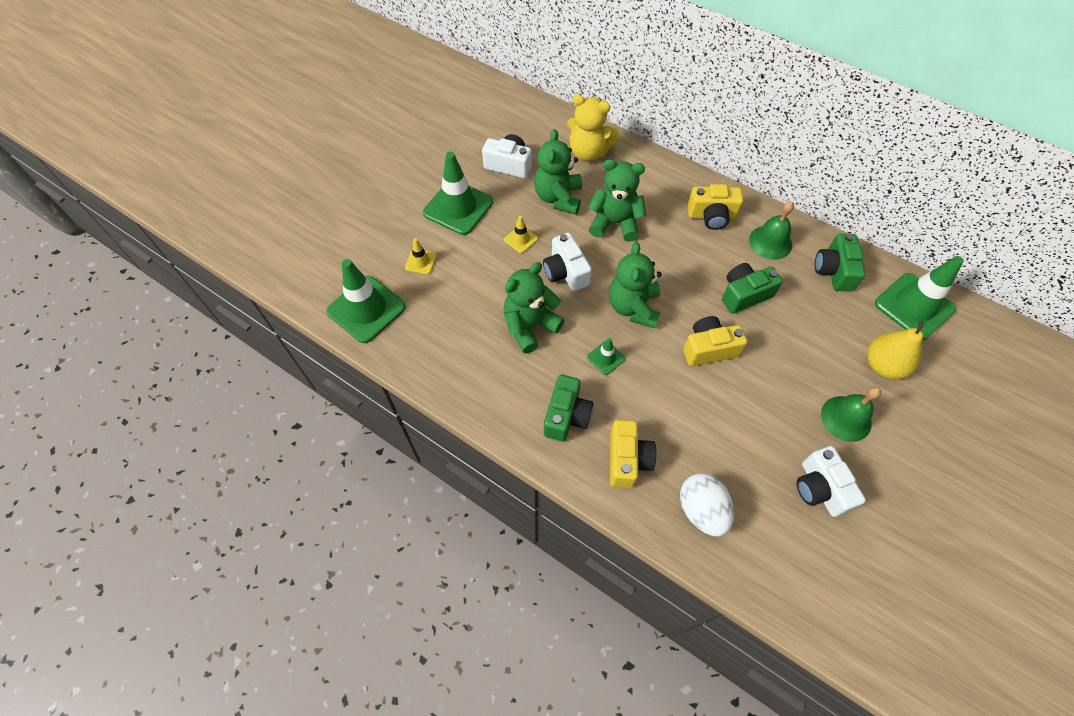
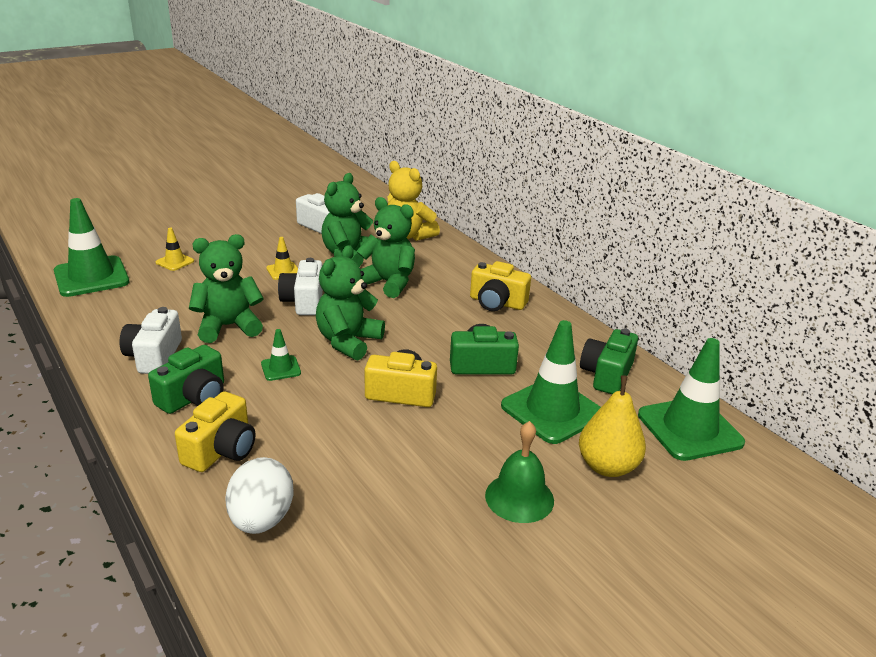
camera: 20 degrees right, 30 degrees down
green traffic cone [423,152,493,235] -> green traffic cone moved to [501,320,601,444]
green bell [749,201,794,260] -> none
white camera [797,446,866,517] -> white camera moved to [120,307,182,374]

